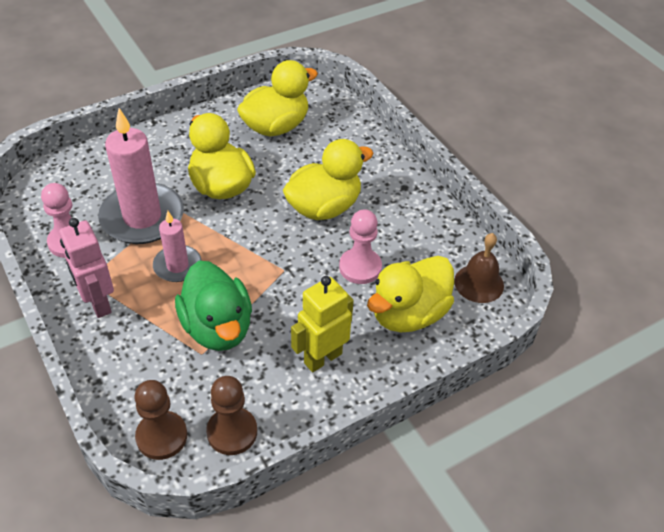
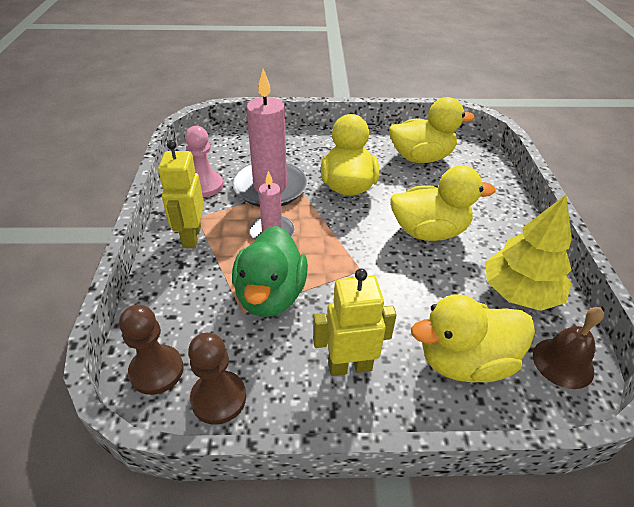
camera: 30 degrees right, 5 degrees down
pink robot [59,218,114,318] -> yellow robot [158,140,204,248]
pink pawn [339,209,382,284] -> none
none -> yellow tree [485,195,572,311]

